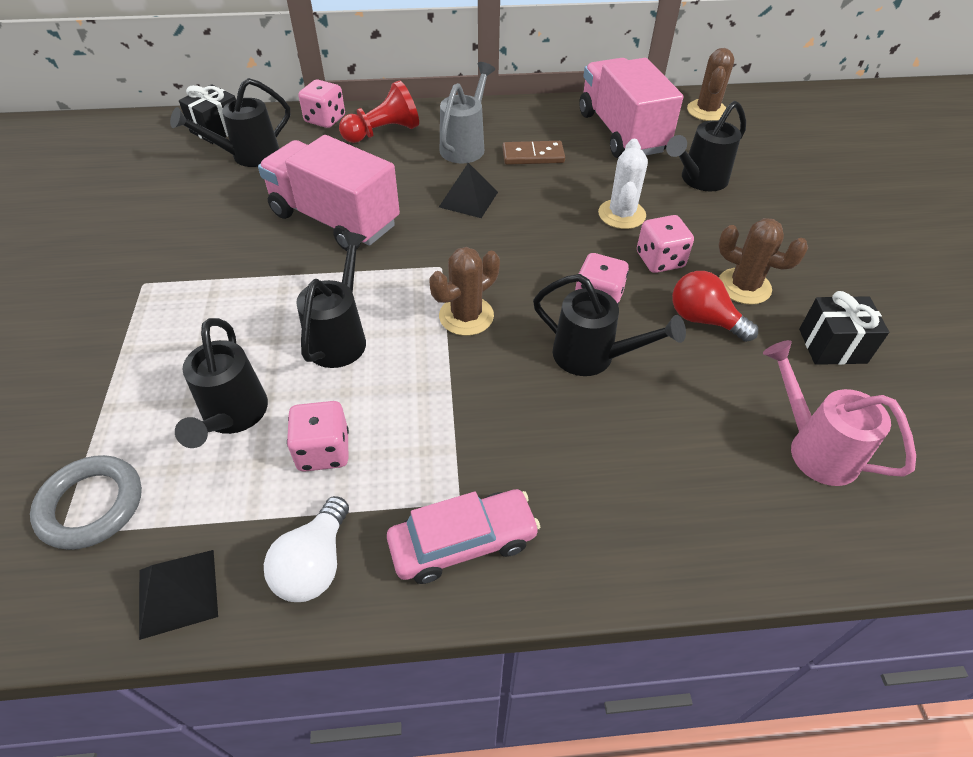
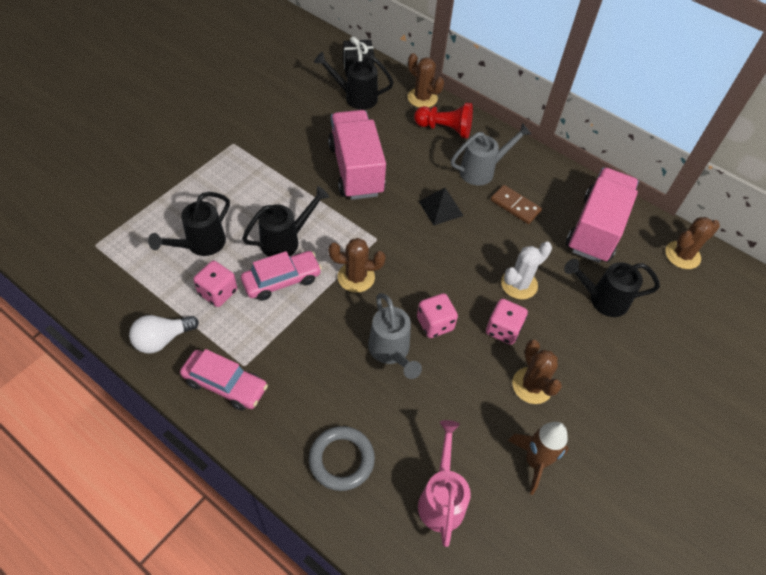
camera: 40 degrees right, 5 degrees up
grey ring [30,455,142,550] -> grey ring moved to [309,426,375,491]
black pyramid [139,550,218,640] -> none
pink dice [298,80,345,128] -> brown cactus [408,53,444,108]
black watering can [533,274,686,376] -> grey watering can [368,293,422,379]
red light bulb [672,271,758,342] -> none
black gift [799,291,889,365] -> brown rocket [508,422,569,495]
none -> pink car [241,251,322,301]

